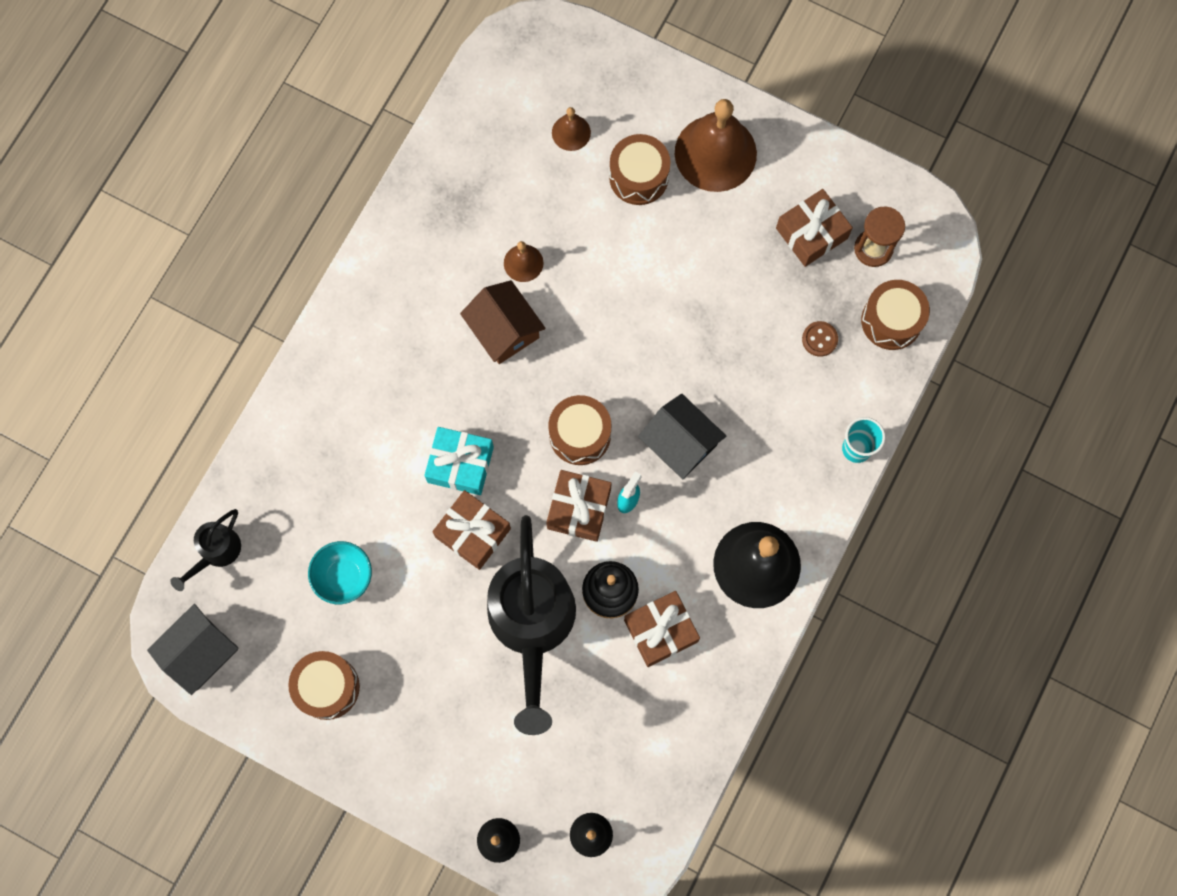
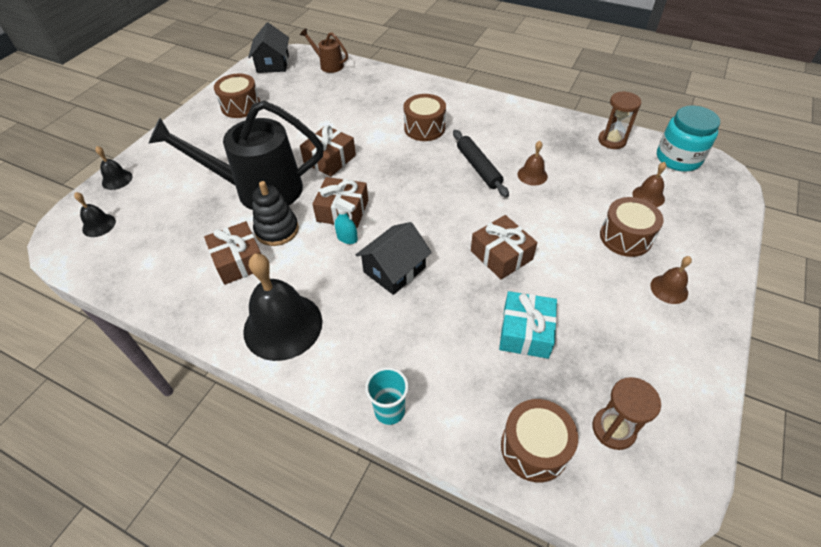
camera: 90 degrees right, 25 degrees down
black house [147,604,239,695] -> black house turned 45 degrees clockwise [248,23,289,73]
black watering can [170,509,241,591] -> brown watering can [300,28,348,73]
turquoise bowl [308,541,372,604] -> none
turquoise gift [424,427,494,495] -> turquoise gift moved to [499,291,557,359]
brown house [460,280,546,364] -> black rolling pin [453,130,509,197]
brown drum [548,395,612,465] -> brown drum moved to [404,94,446,141]
brown bell [675,99,757,192] -> brown bell [650,256,692,304], size x0.48
brown gift [776,189,853,267] -> brown gift moved to [471,215,537,279]
brown button [802,321,838,357] -> none
none -> brown hourglass [598,91,641,149]
none -> turquoise jar [657,106,720,172]

